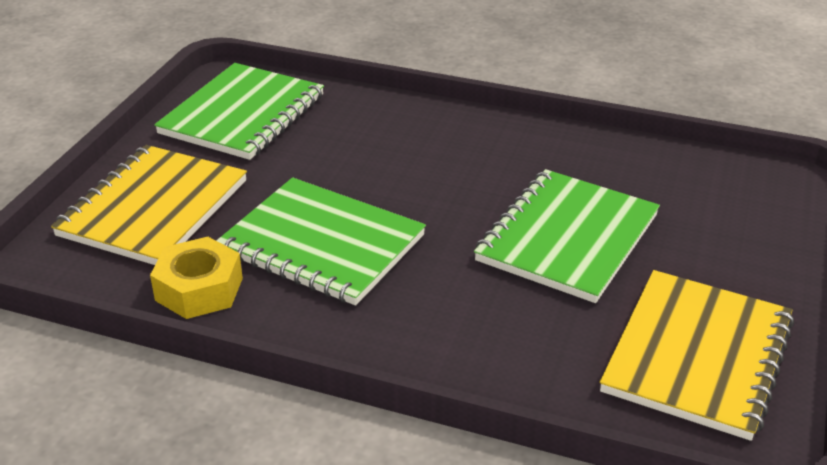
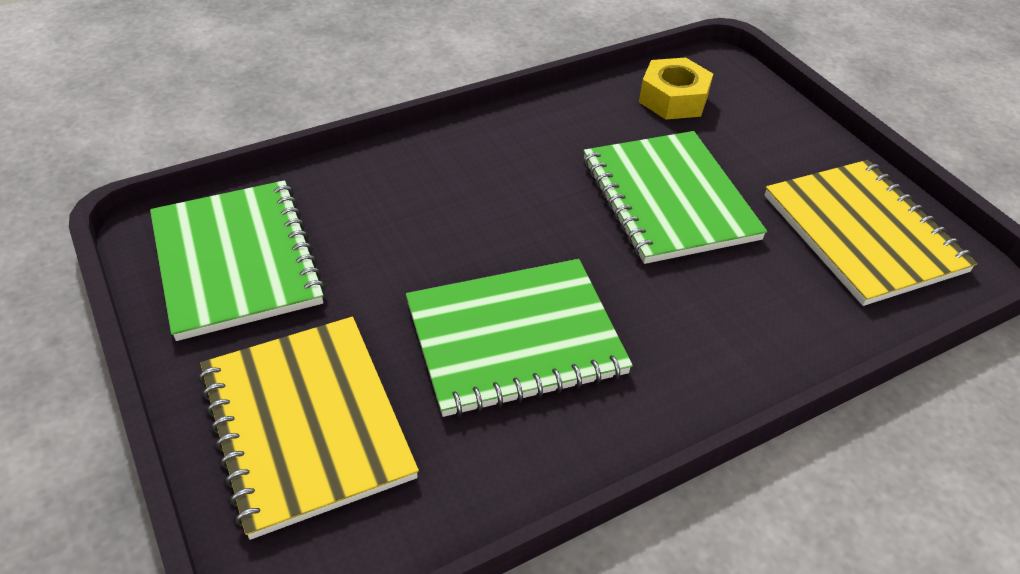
camera: 50 degrees left, 10 degrees up
yellow nut [150,237,243,319] -> yellow nut moved to [639,57,713,120]

